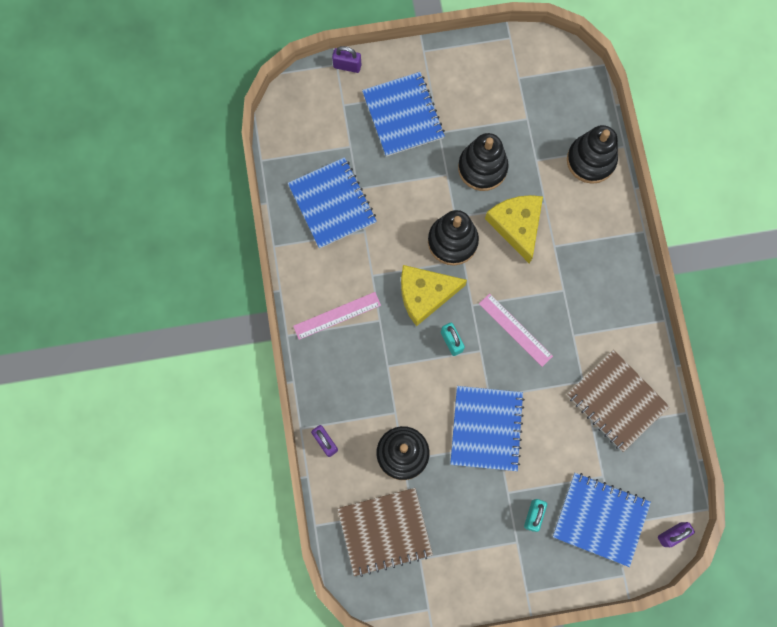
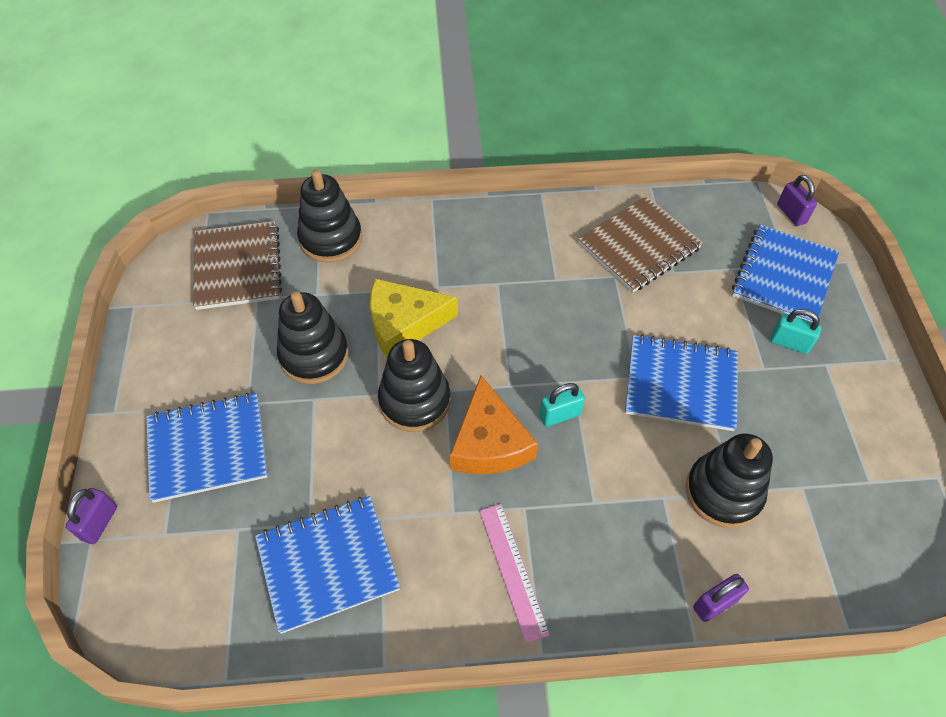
camera: 85 degrees left, 20 degrees down
brown notebook [338,488,433,577] -> brown notebook moved to [193,221,282,310]
yellow cheese [401,265,467,326] -> orange cheese [450,375,538,474]
pink ruler [479,293,553,367] -> none

